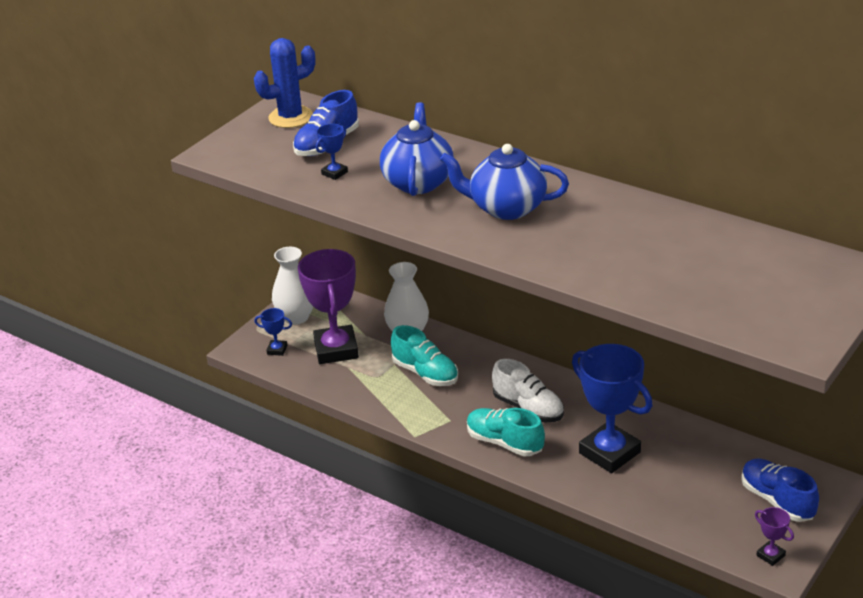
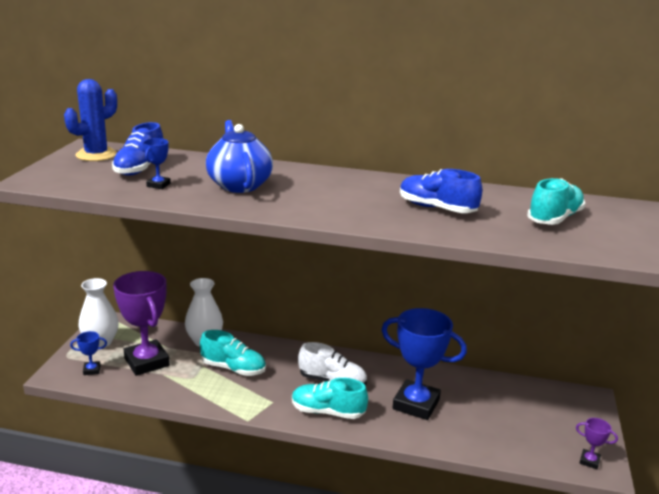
camera: 25 degrees left, 10 degrees down
blue teapot [440,144,569,220] -> none
blue shoe [741,459,819,522] -> blue shoe moved to [400,169,482,213]
none -> turquoise shoe [527,178,585,225]

